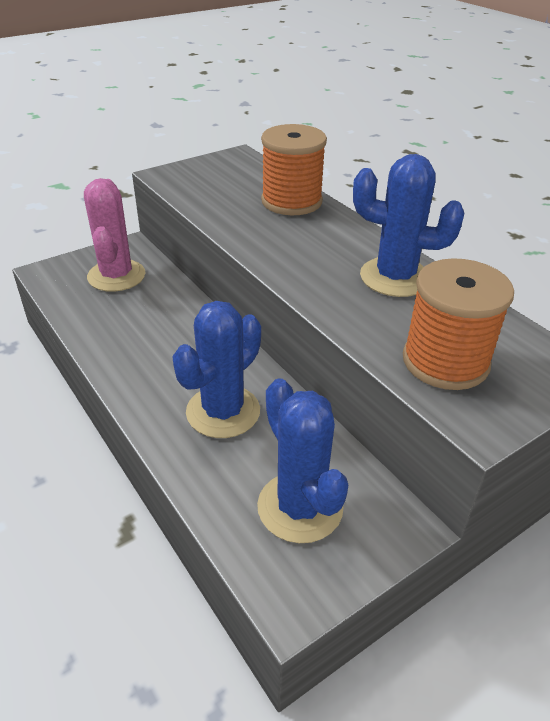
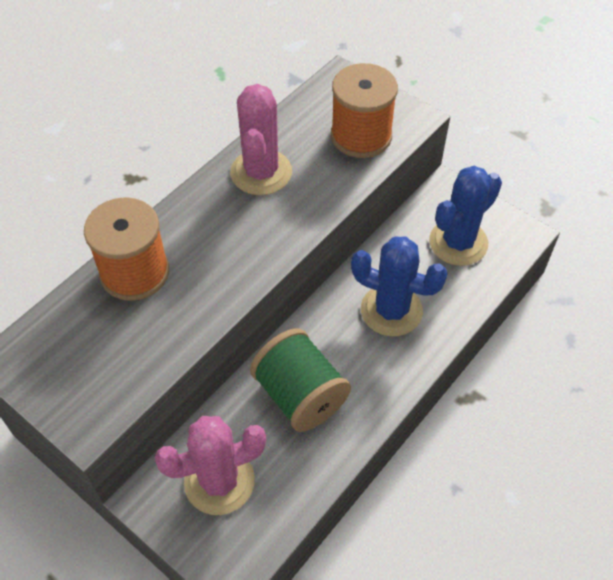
camera: 105 degrees left, 15 degrees up
blue cactus [353,154,464,297] -> pink cactus [230,84,292,195]
none -> green spool [250,328,351,432]

